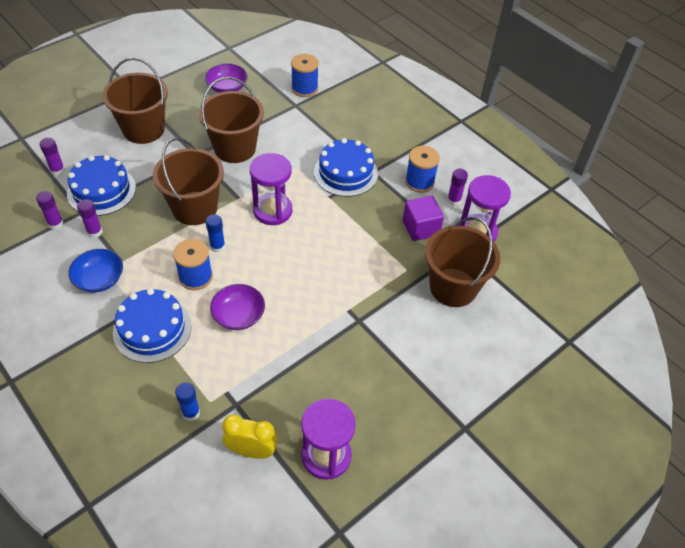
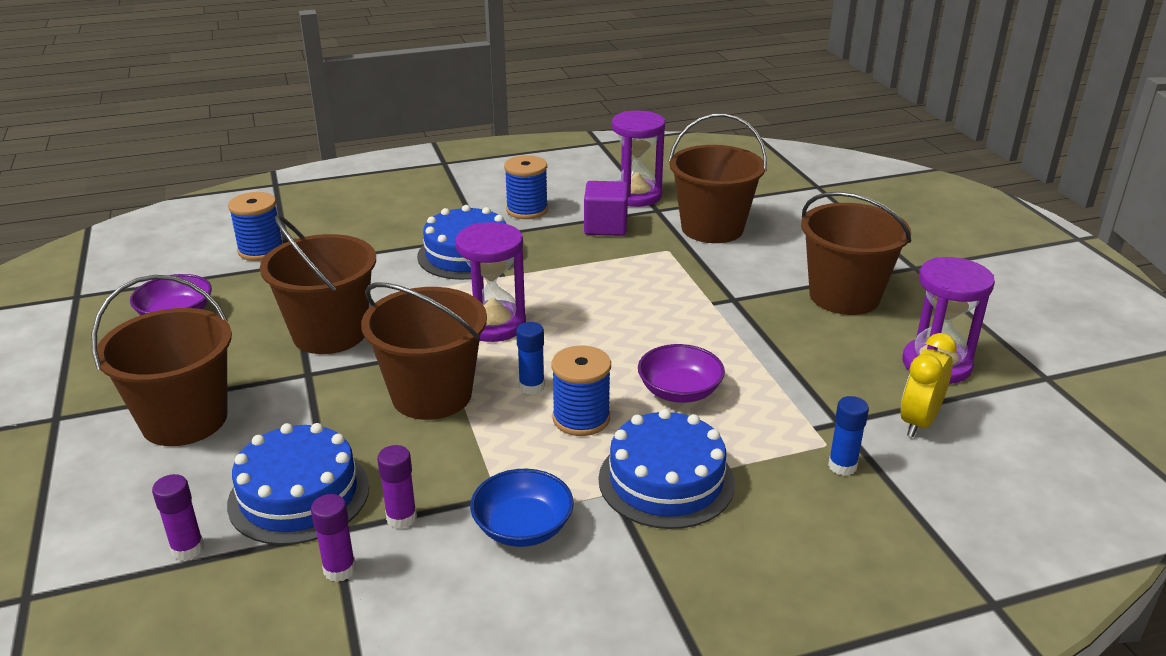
camera: 65 degrees left, 20 degrees down
purple glue stick [447,169,468,206] -> none
none -> brown bucket [801,192,911,315]

